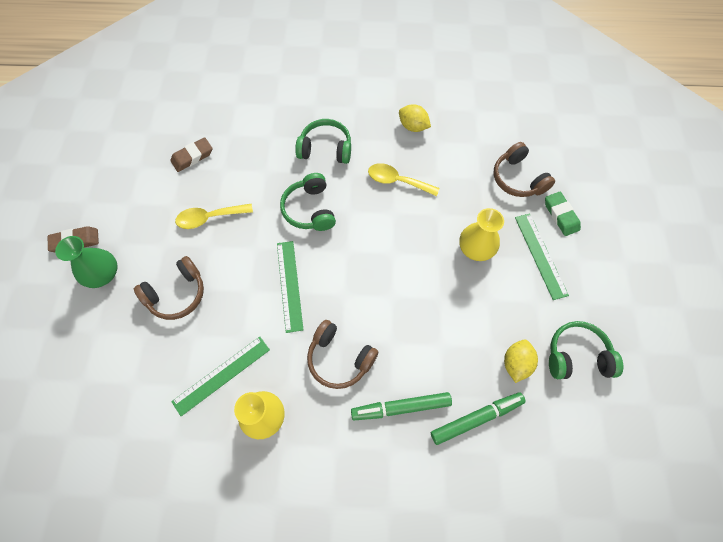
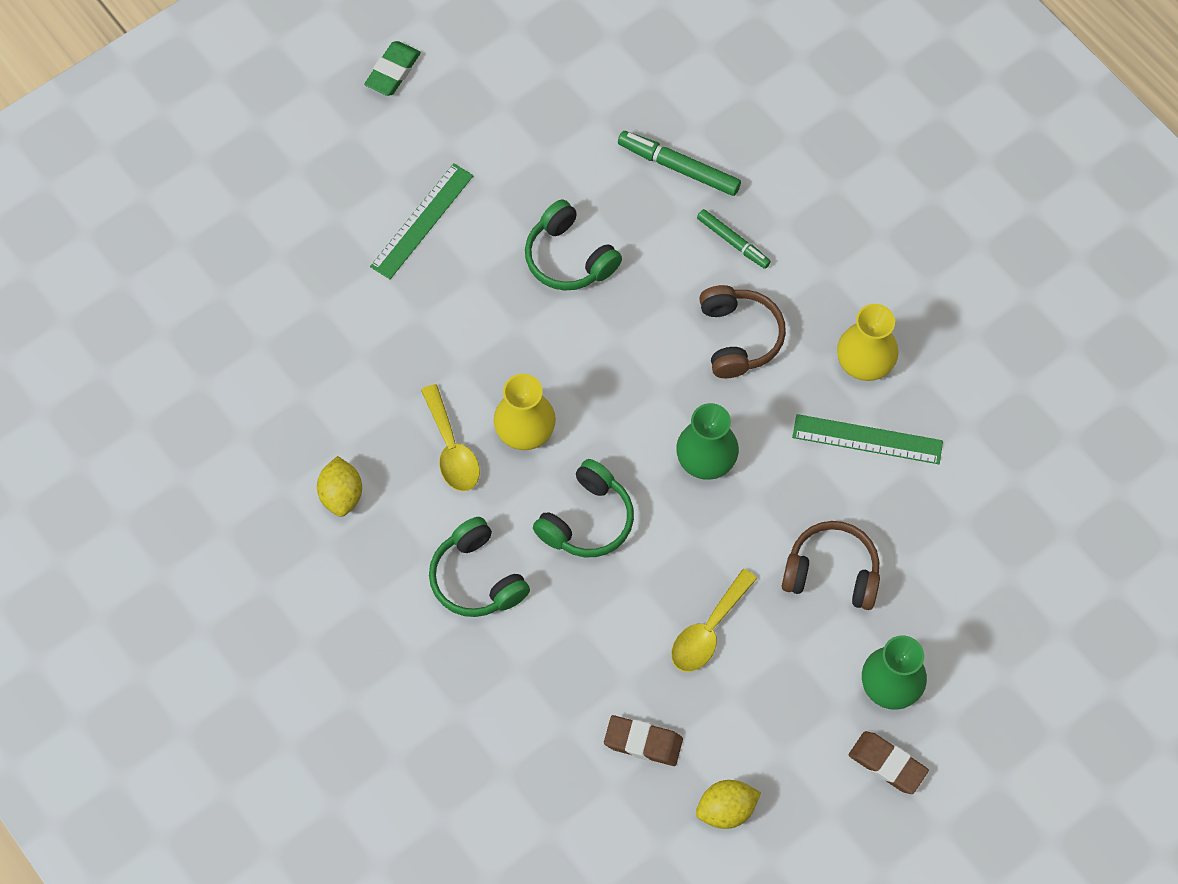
camera: 130 degrees left, 0 degrees up
yellow spoon [175,204,253,229] -> yellow spoon turned 90 degrees clockwise [671,569,757,672]
green ruler [277,241,303,333] -> green vase [676,403,739,480]
green marker [351,392,452,420] -> green marker [697,209,771,269], size x0.67
yellow vase [459,208,504,261] -> yellow vase moved to [494,374,556,450]
brown headphones [493,142,555,197] -> none
yellow lemon [504,339,538,383] -> yellow lemon moved to [696,780,761,829]
green eraser [545,192,581,236] -> green eraser moved to [364,41,421,96]
green headphones [549,321,623,379] -> green headphones moved to [525,199,622,291]

